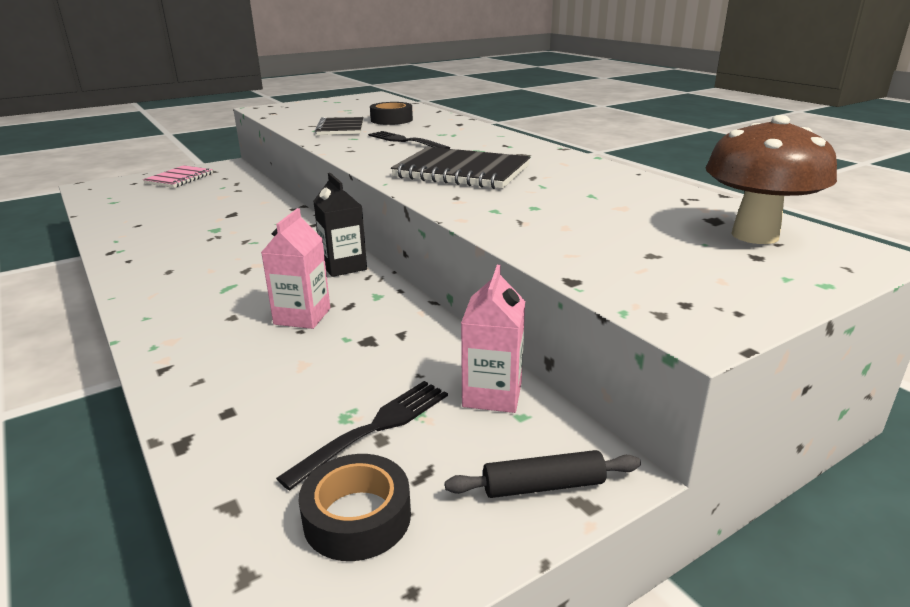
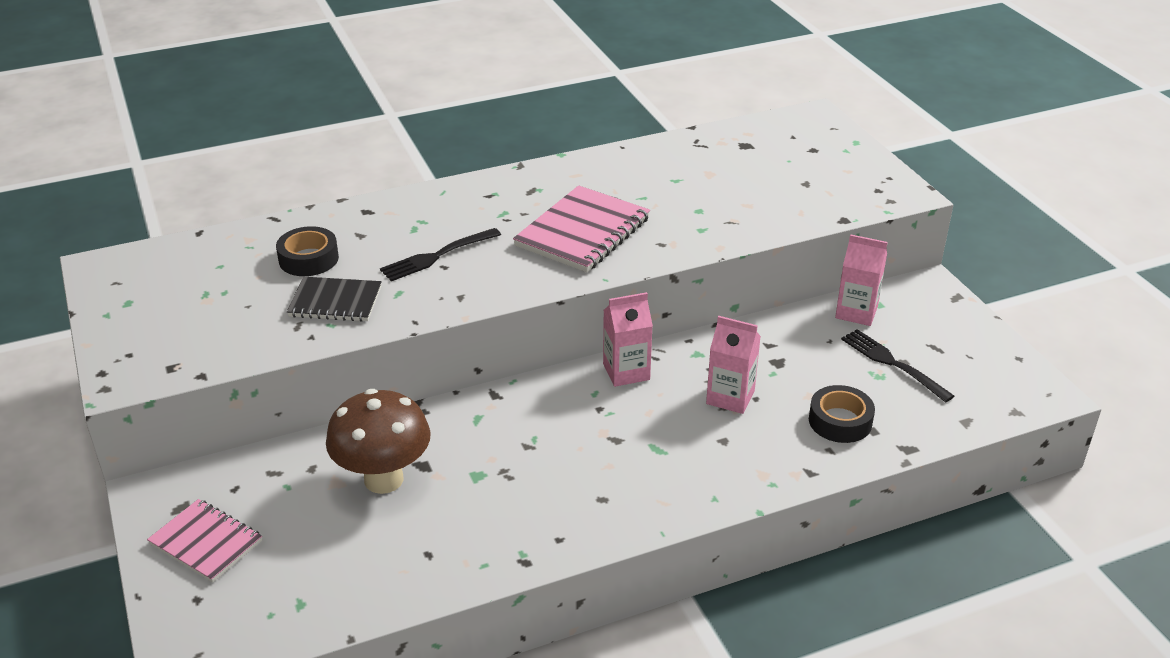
camera: 80 degrees left, 10 degrees up
black tape [299,454,411,561] -> black tape moved to [809,385,875,443]
black carton [313,173,367,277] -> pink carton [603,292,653,387]
black notebook [391,147,531,189] -> pink notebook [513,185,650,272]
black rolling pin [445,450,641,498] -> none
brown mushroom [706,115,837,244] -> brown mushroom moved to [326,389,431,494]

